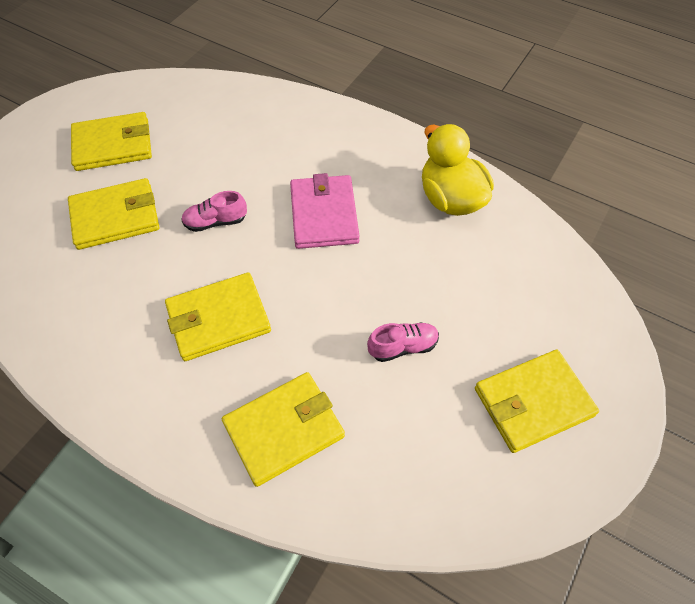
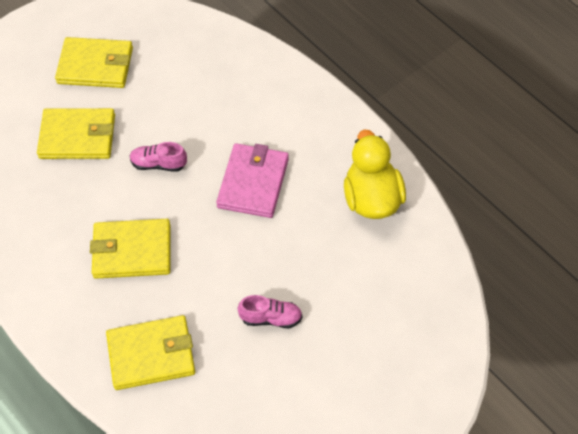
camera: 20 degrees right, 0 degrees up
yellow wallet [475,350,599,453] -> none

